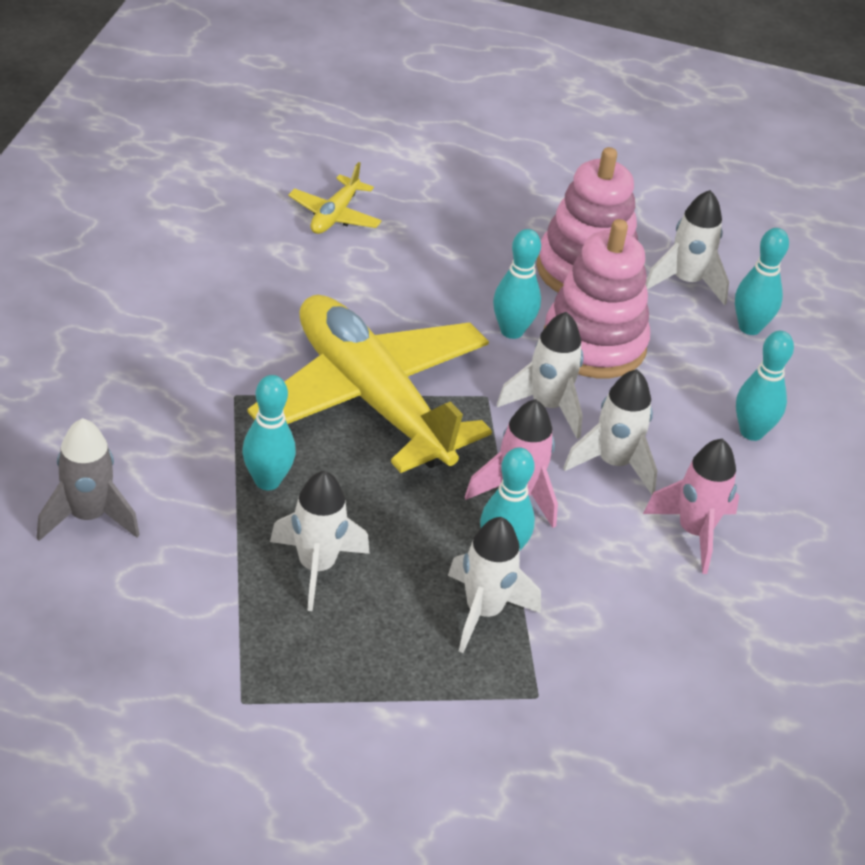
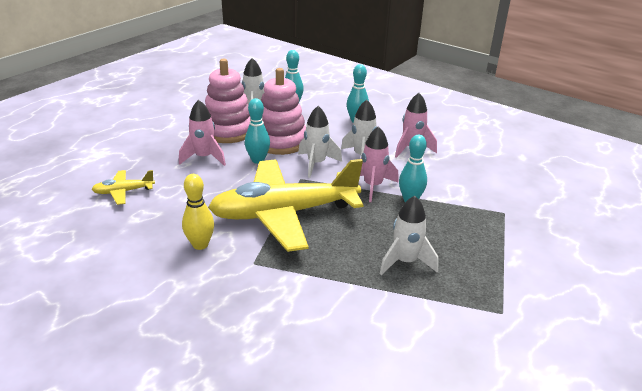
camera: 65 degrees left, 10 degrees down
grey rocket [36,418,140,541] -> none
turquoise bowling pin [242,375,296,490] -> none
yellow plane [288,162,382,234] -> yellow plane turned 120 degrees clockwise [92,170,155,205]
white rocket [448,517,541,653] -> none
none -> pink rocket [179,100,226,166]
none -> yellow bowling pin [182,174,214,250]

